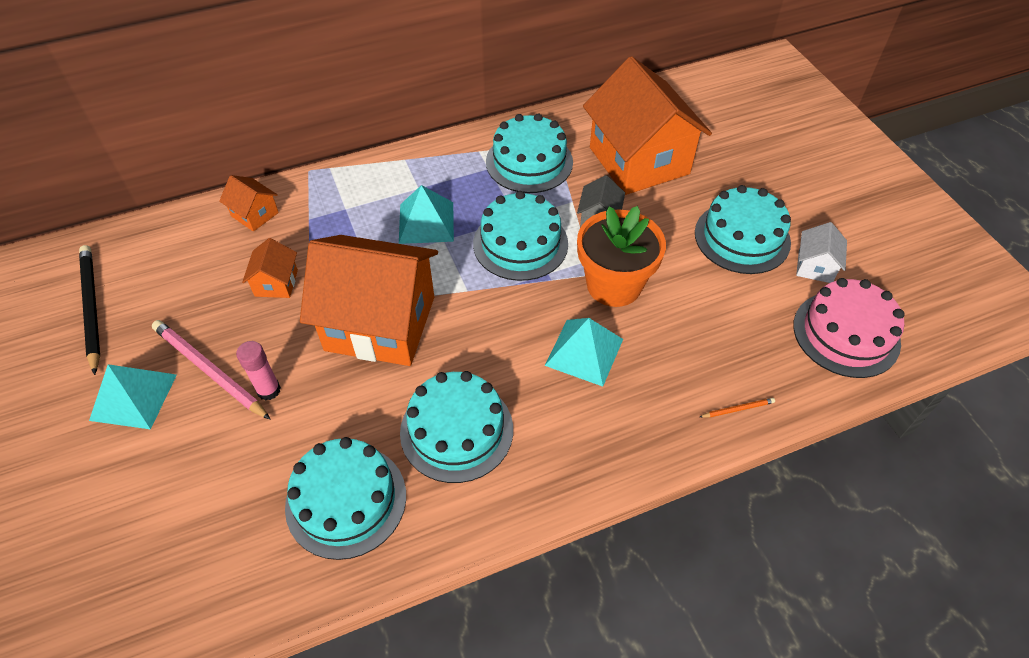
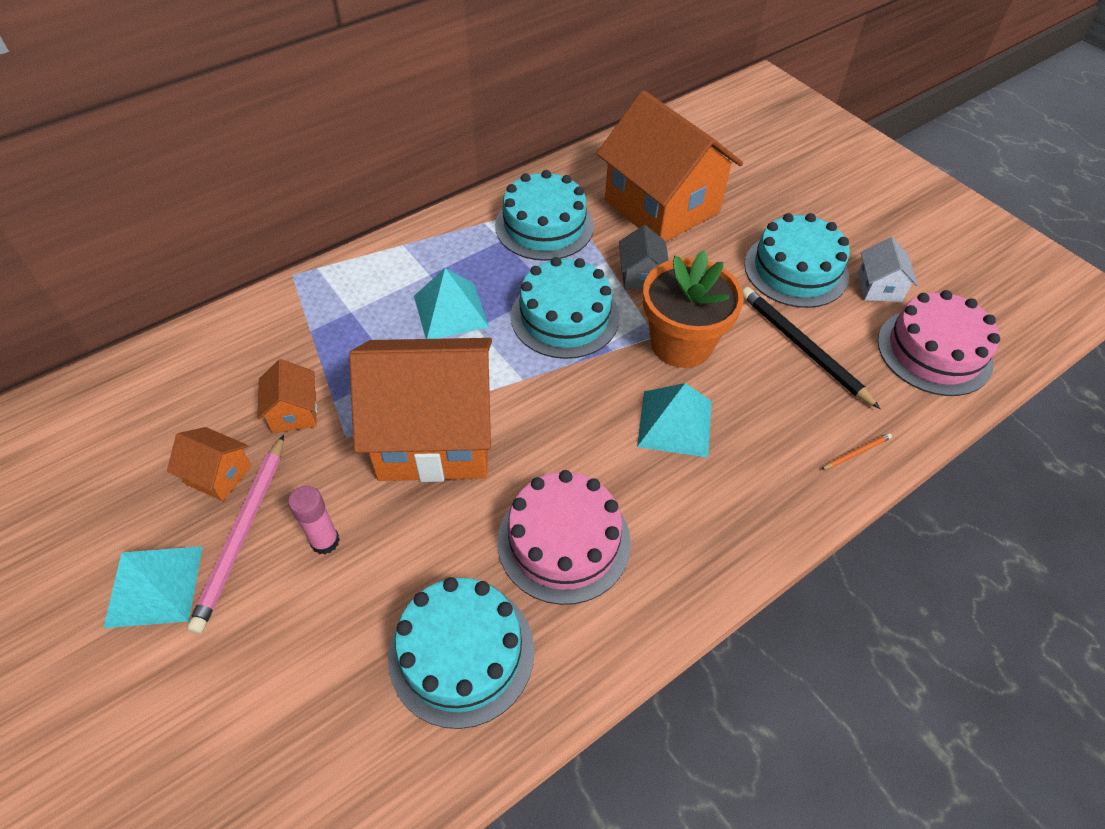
camera: 15 degrees left, 0 degrees up
black pencil [79,245,100,375] -> black pencil moved to [743,287,880,409]
pink pencil [152,320,271,420] -> pink pencil turned 105 degrees counterclockwise [187,434,284,634]
orange house [219,175,279,232] -> orange house moved to [167,427,251,501]
turquoise cake [400,371,513,483] -> pink cake [498,470,631,605]

